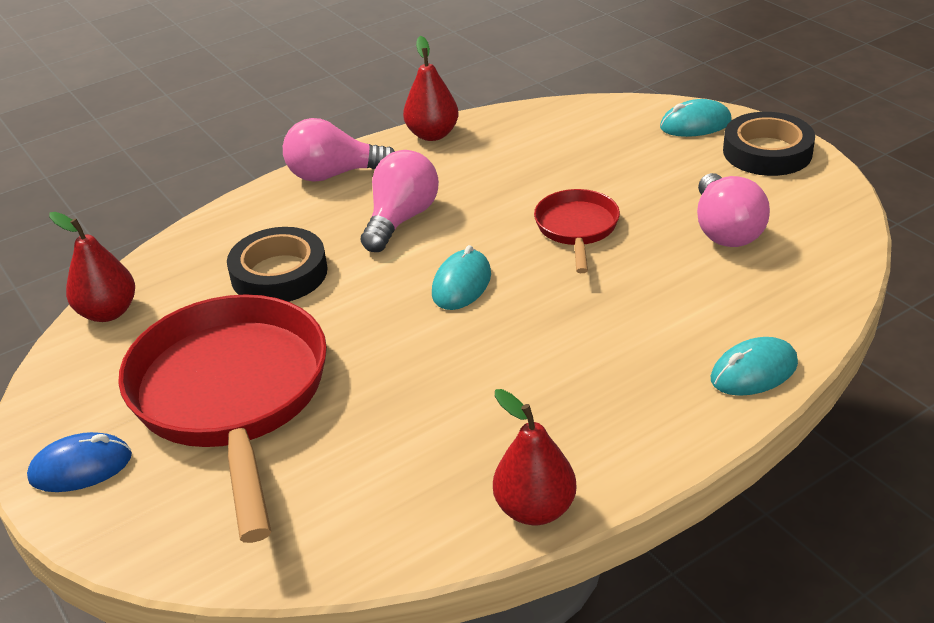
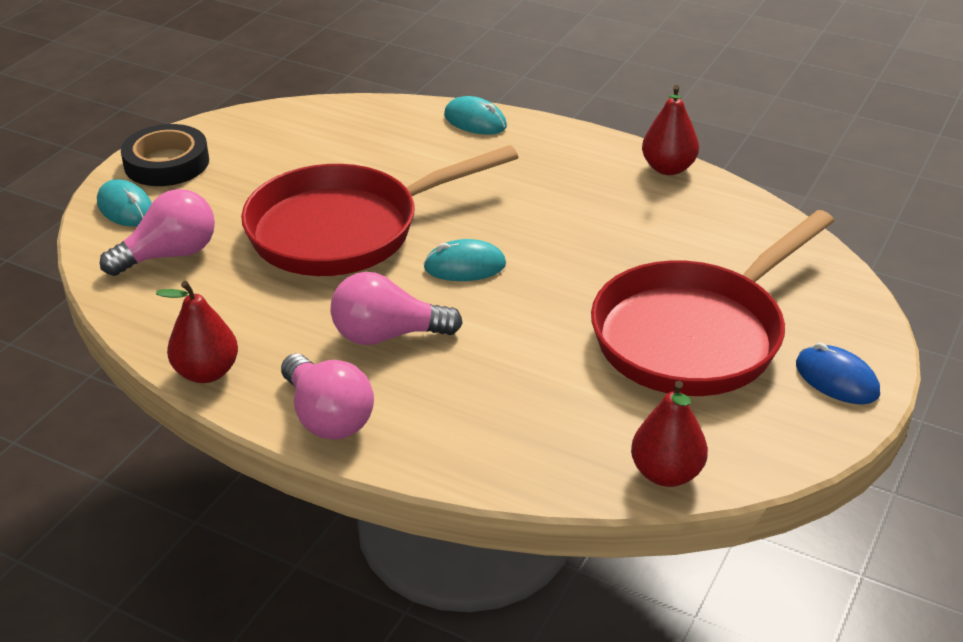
camera: 120 degrees left, 0 degrees up
black tape [227,227,327,302] -> none
red pan [534,189,620,273] -> red pan [241,145,518,276], size x2.08
pink light bulb [697,173,770,247] -> pink light bulb moved to [100,189,215,276]

